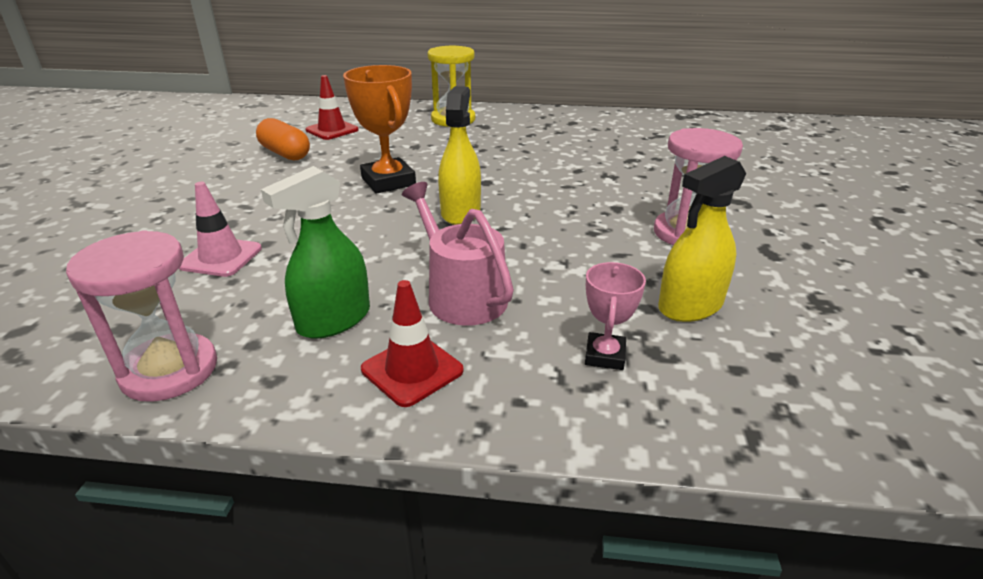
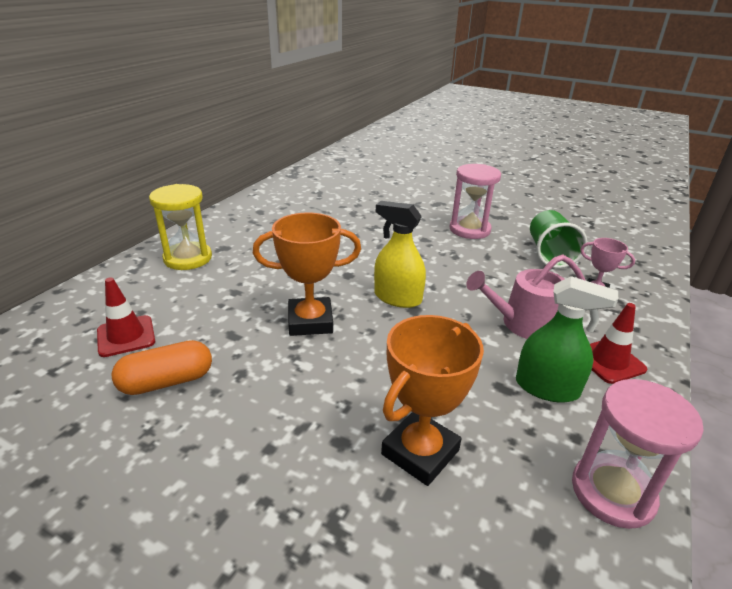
camera: 70 degrees left, 0 degrees up
pink traffic cone [179,182,262,277] -> orange trophy [381,315,484,486]
green spray bottle [261,166,370,339] -> green spray bottle turned 45 degrees counterclockwise [516,276,618,403]
yellow spray bottle [658,156,746,322] -> green cup [530,210,587,268]

